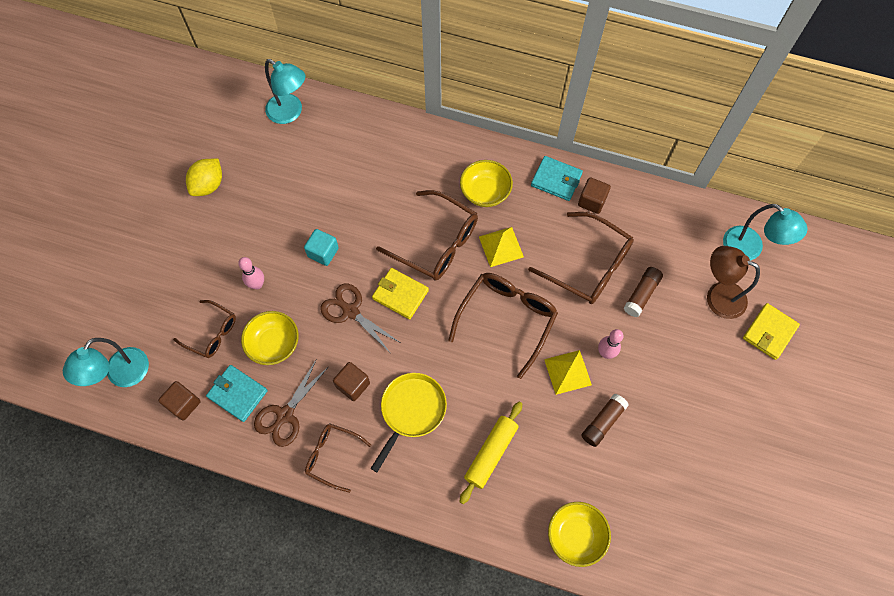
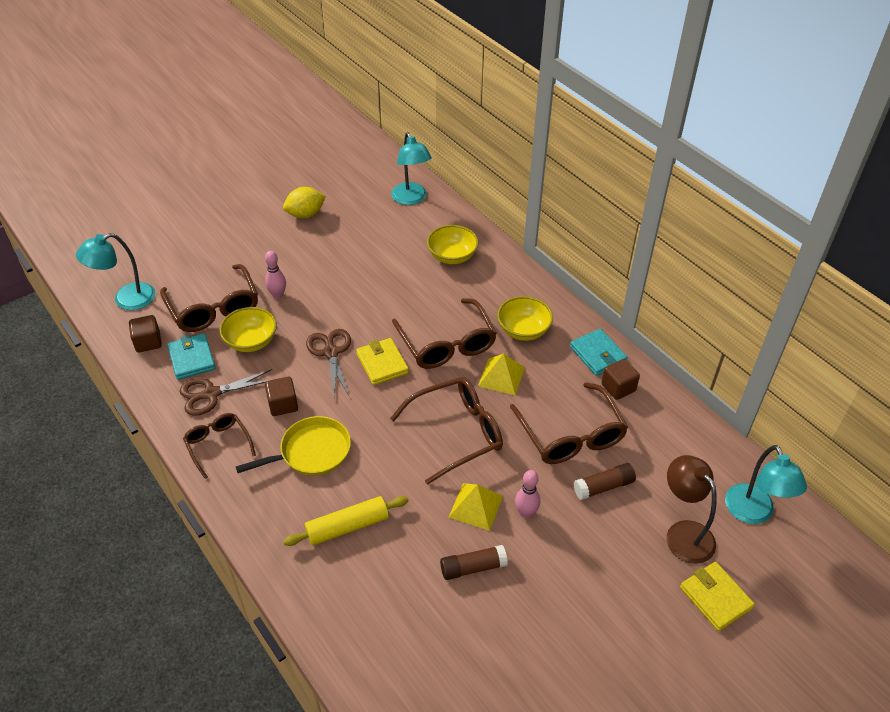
camera: 35 degrees right, 20 degrees down
brown glasses [173,300,236,358] -> brown glasses [160,264,258,332], size x1.68
turquoise cube [304,229,339,266] -> none
yellow bowl [548,502,611,567] -> yellow bowl moved to [427,225,478,264]
yellow wallet [743,303,800,360] -> yellow wallet turned 75 degrees clockwise [680,562,755,631]

